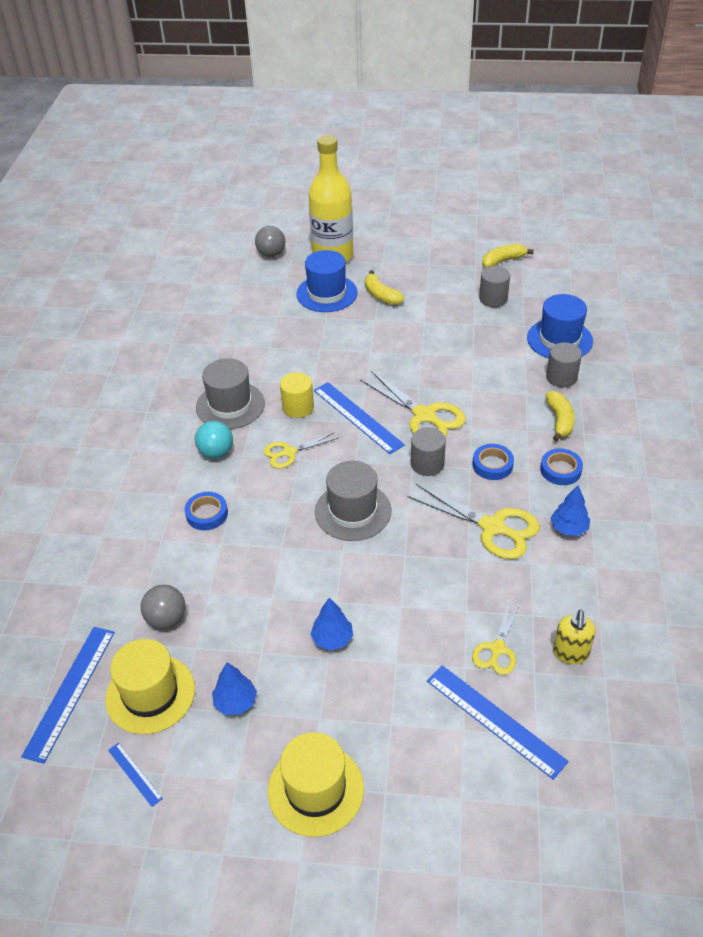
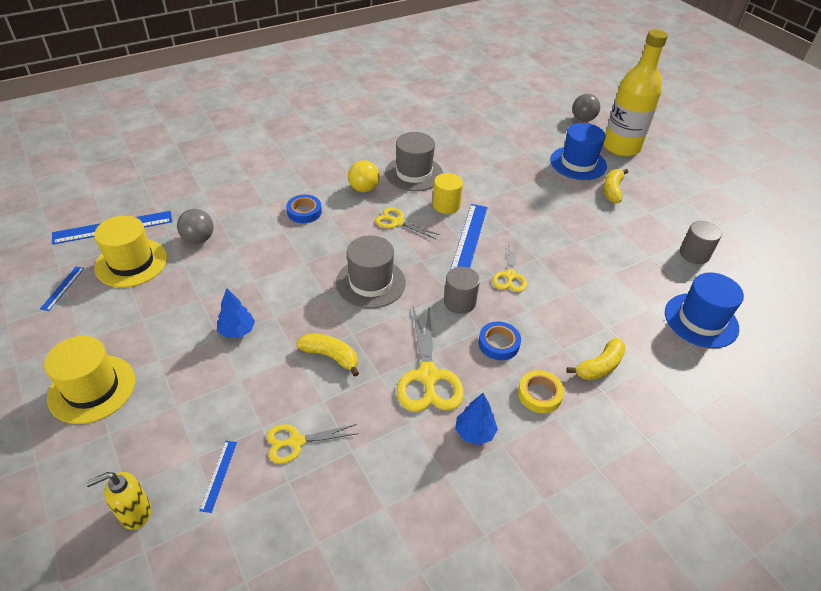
camera: 50 degrees right, 0 degrees up
turquoise ball [195,421,233,459] -> yellow ball [348,160,380,192]
blue tree [212,662,257,715] -> none
yellow scissors [360,371,466,438] -> yellow scissors [492,244,527,292], size x0.60
blue ruler [427,665,569,780] -> blue ruler [199,441,237,513], size x0.50
yellow banana [482,243,534,268] -> yellow banana moved to [296,333,359,377]
blue tape [540,449,583,485] -> yellow tape [518,370,564,413]
grey cylinder [546,342,582,388] -> none
yellow soap dispenser [553,610,596,664] -> yellow soap dispenser moved to [86,472,151,530]

